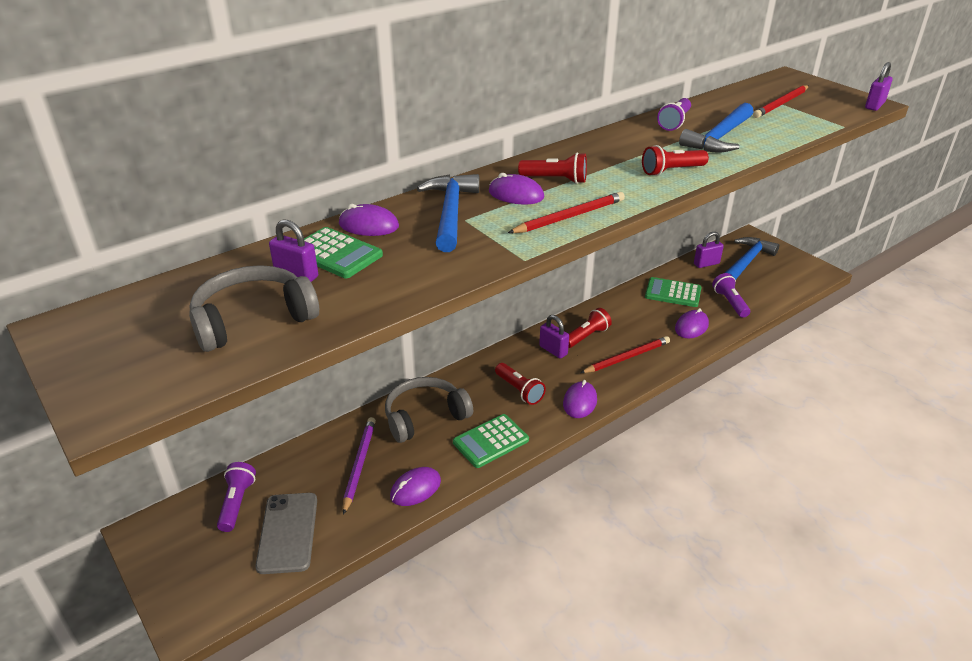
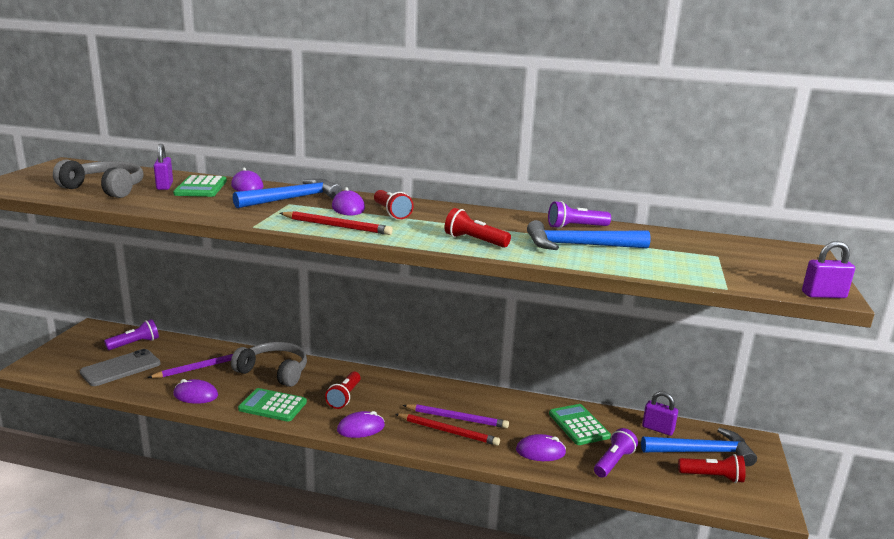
camera: 50 degrees right, 15 degrees down
purple padlock [539,315,569,359] -> none
red flashlight [568,308,612,348] -> red flashlight moved to [678,454,746,483]
red pencil [753,85,809,118] -> none
none -> purple pencil [403,404,509,428]

